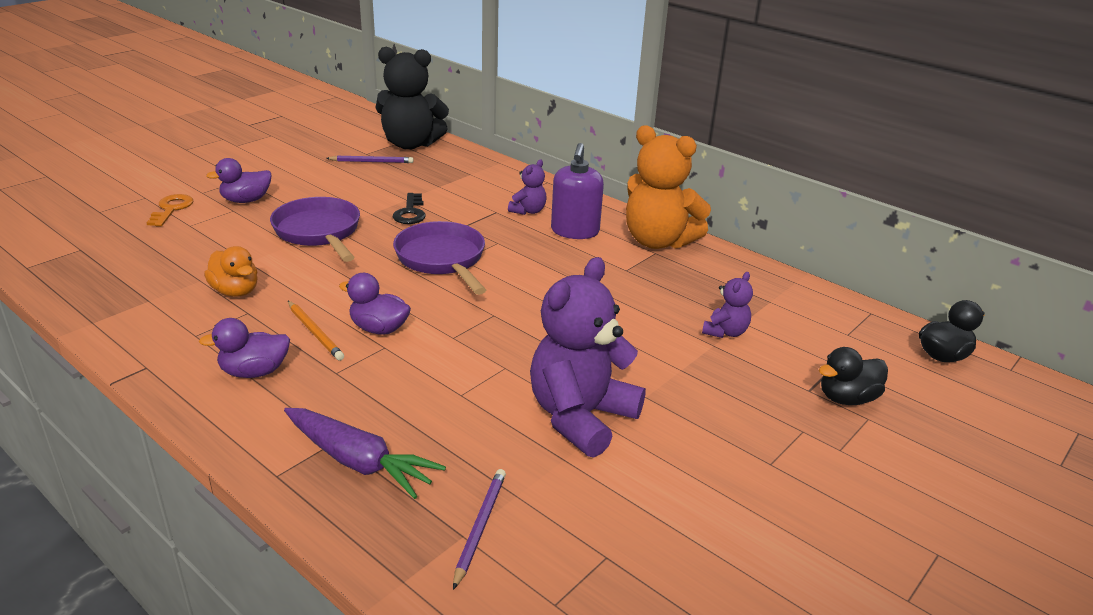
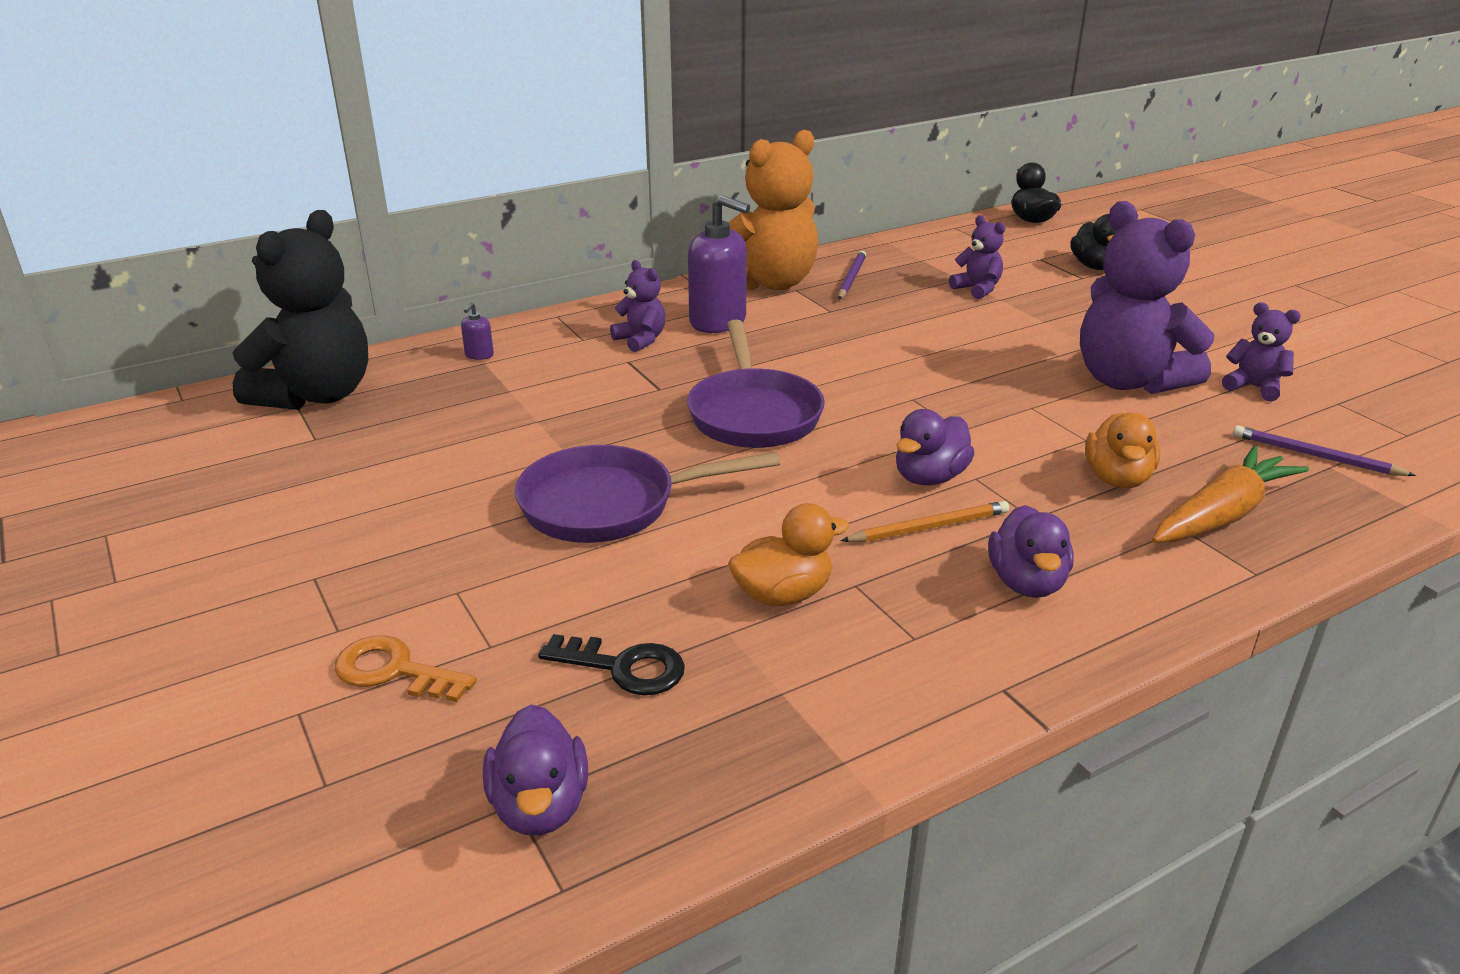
camera: 70 degrees left, 0 degrees up
purple duck [206,158,271,203] -> purple duck moved to [483,705,588,835]
purple carrot [284,408,446,499] -> orange carrot [1152,446,1309,543]
purple pencil [326,155,414,163] -> purple pencil moved to [838,251,866,300]
black key [393,193,426,224] -> black key moved to [538,634,685,695]
purple pan [393,221,486,295] -> purple pan turned 90 degrees counterclockwise [687,320,825,448]
none -> purple soap dispenser [461,303,494,360]
none -> orange duck [1085,413,1160,488]
none -> purple teddy bear [1222,302,1301,402]

